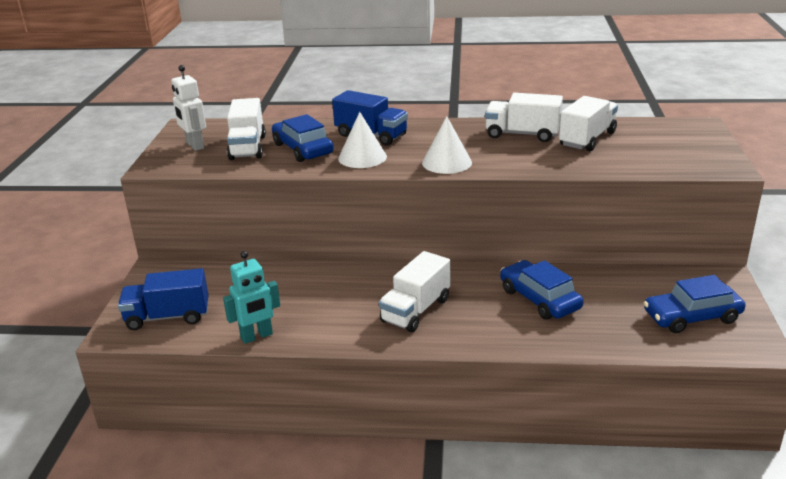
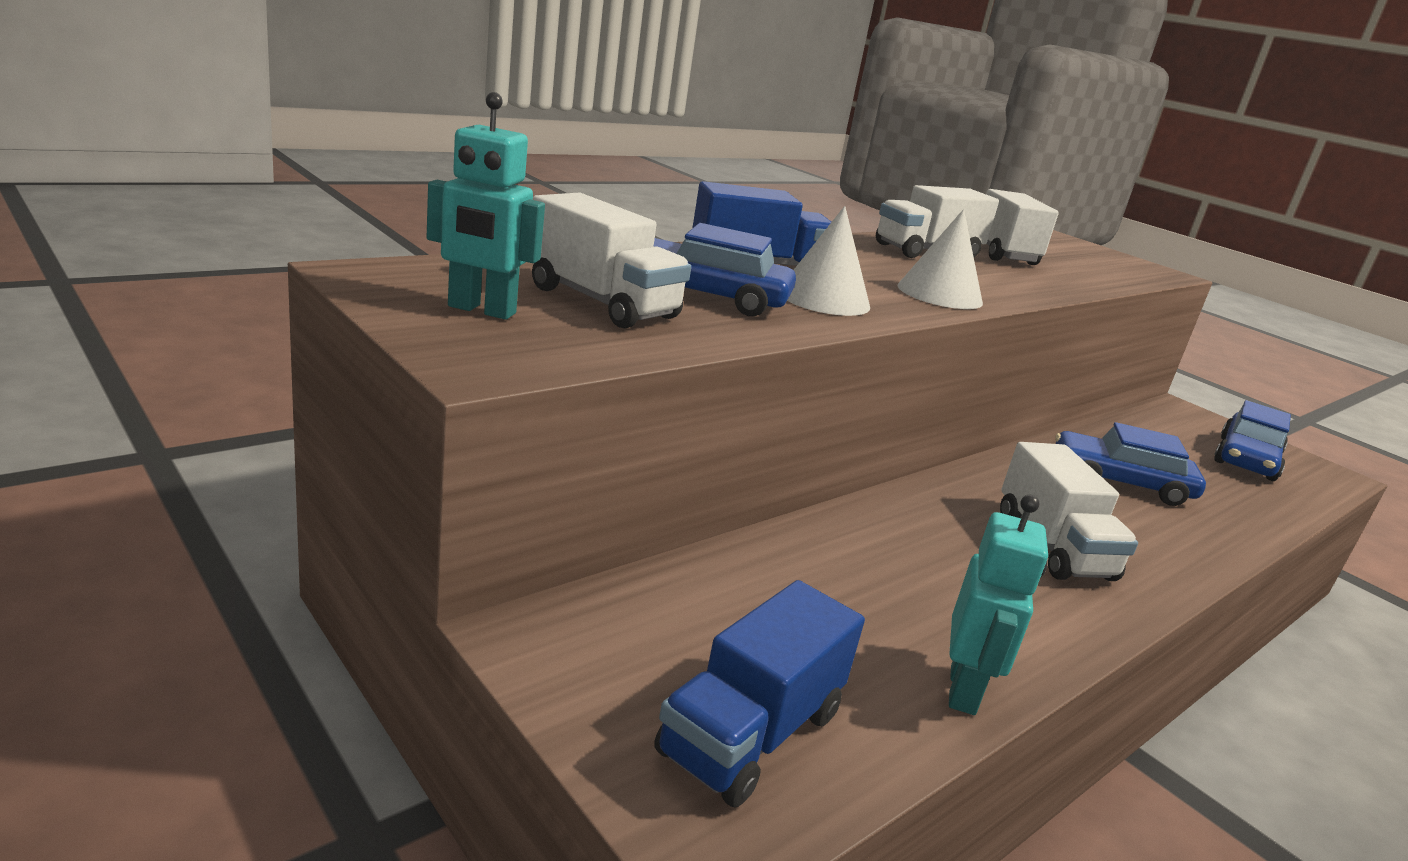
camera: 50 degrees left, 5 degrees down
white robot [171,65,206,151] -> turquoise robot [427,92,545,320]

